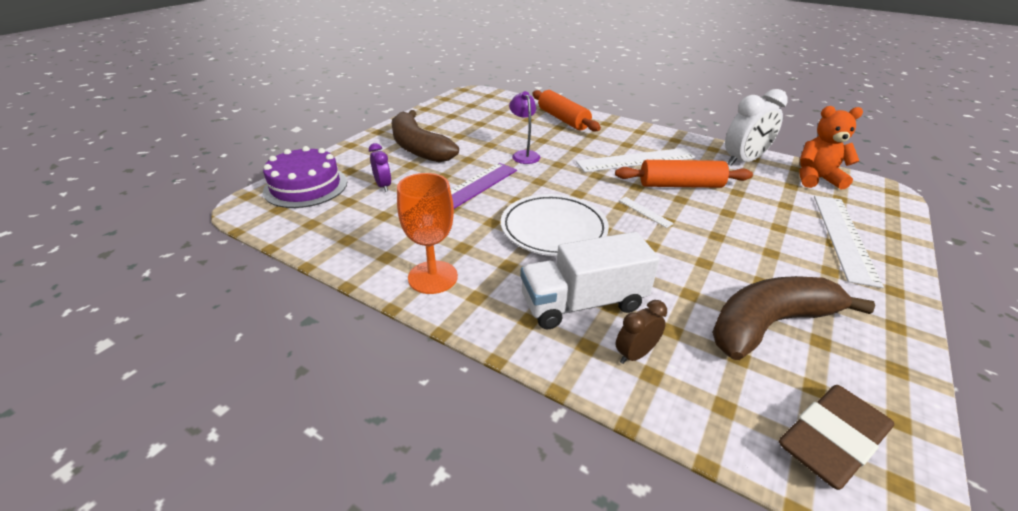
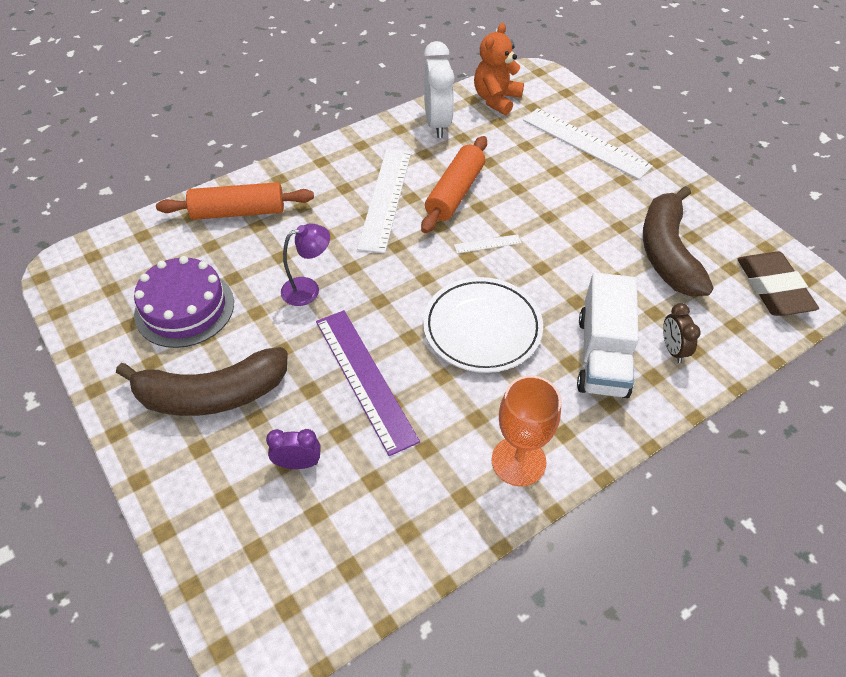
camera: 65 degrees left, 15 degrees up
purple cake [263,146,347,208] -> purple cake moved to [134,256,234,348]
purple lamp [509,91,540,164] -> purple lamp turned 150 degrees clockwise [281,223,330,306]

